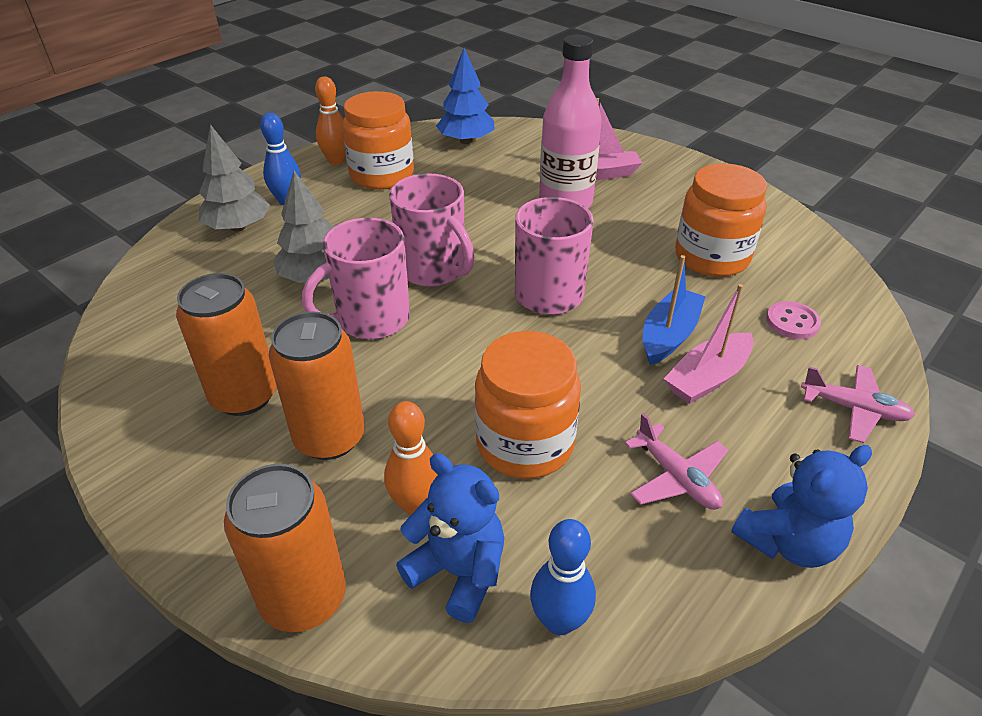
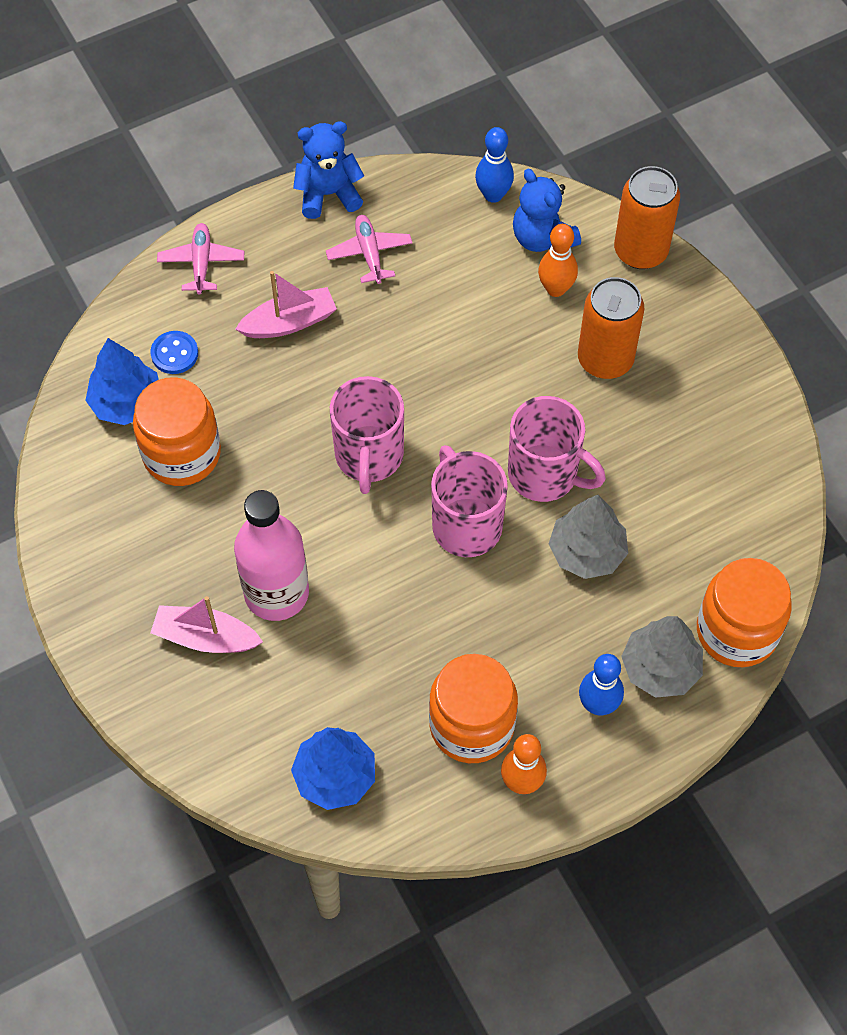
camera: 160 degrees left, 20 degrees up
orange can [176,273,277,416] -> none
pink mug [302,218,410,339] -> pink mug turned 45 degrees clockwise [508,396,606,502]
orange jar [475,331,581,479] -> orange jar moved to [697,558,792,667]
blue boat [643,255,706,365] -> none
pink button [766,301,821,339] -> blue button [151,331,198,374]
pink plane [801,365,915,443] -> pink plane turned 45 degrees clockwise [157,223,244,294]
none -> blue tree [85,338,159,425]

